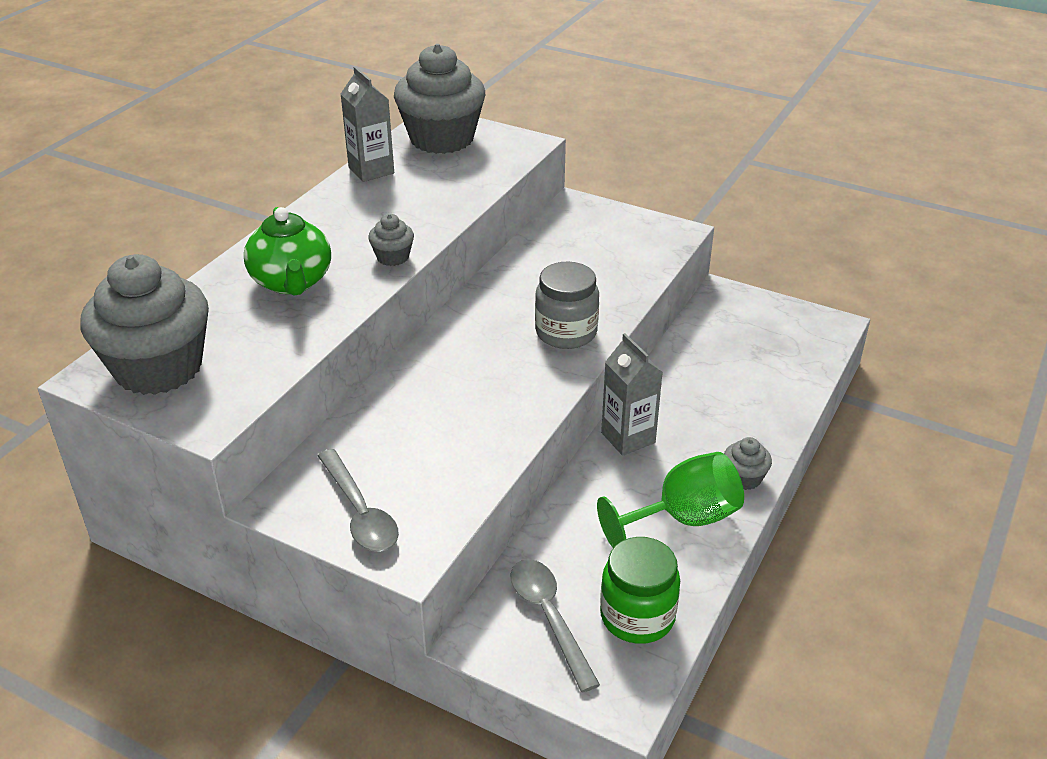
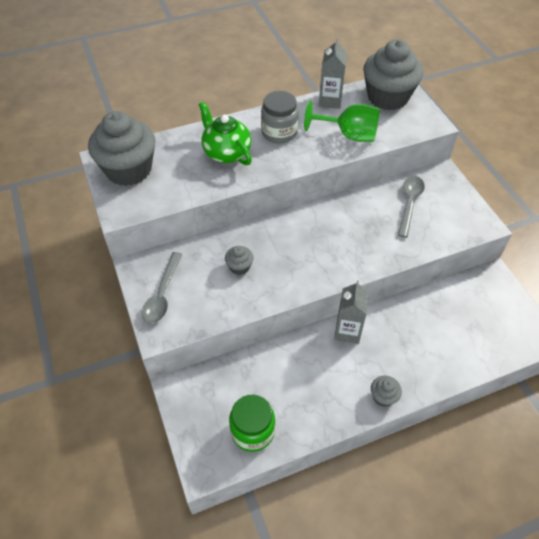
camera: 40 degrees right, 15 degrees up
green teapot [244,207,331,296] -> green teapot turned 120 degrees clockwise [199,101,252,165]
grey cupcake [368,214,414,266] -> grey cupcake moved to [225,246,254,275]
grey spoon [510,559,600,692] -> grey spoon moved to [398,176,425,238]
grey jar [535,262,599,349] -> grey jar moved to [261,91,298,144]
green goblet [597,452,744,548] -> green goblet moved to [304,100,380,142]

